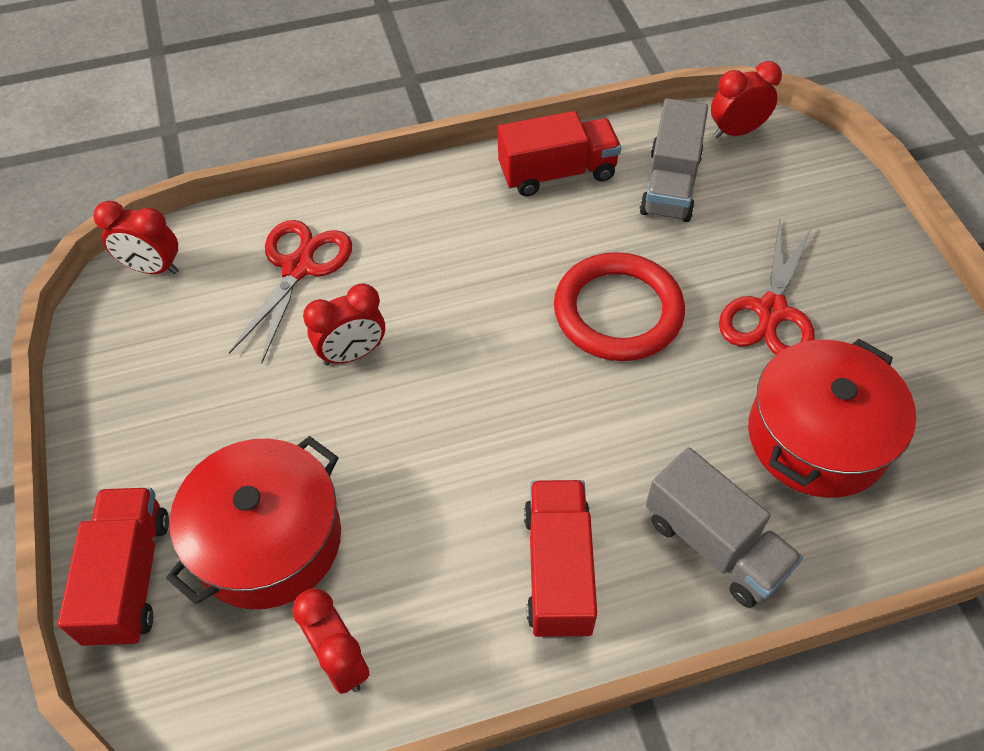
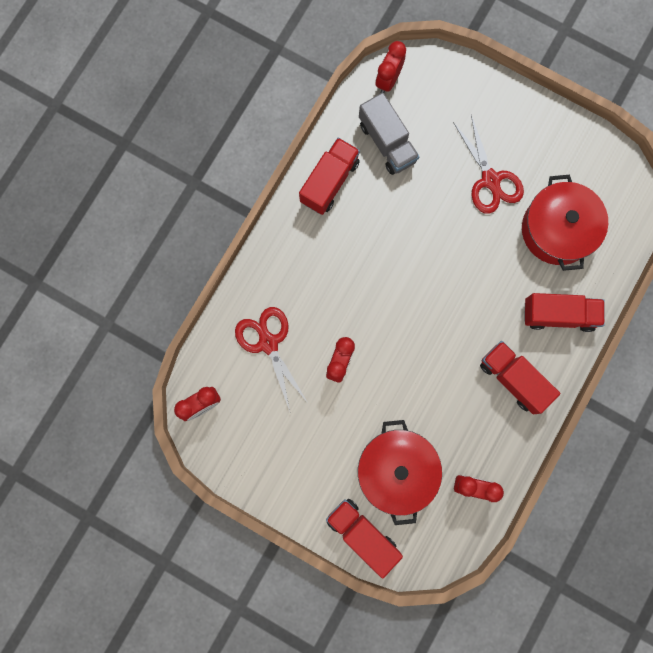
camera: 45 degrees left, 25 degrees up
red ring [554,252,685,361] -> none
grey truck [646,447,803,608] -> red truck [525,293,605,332]

